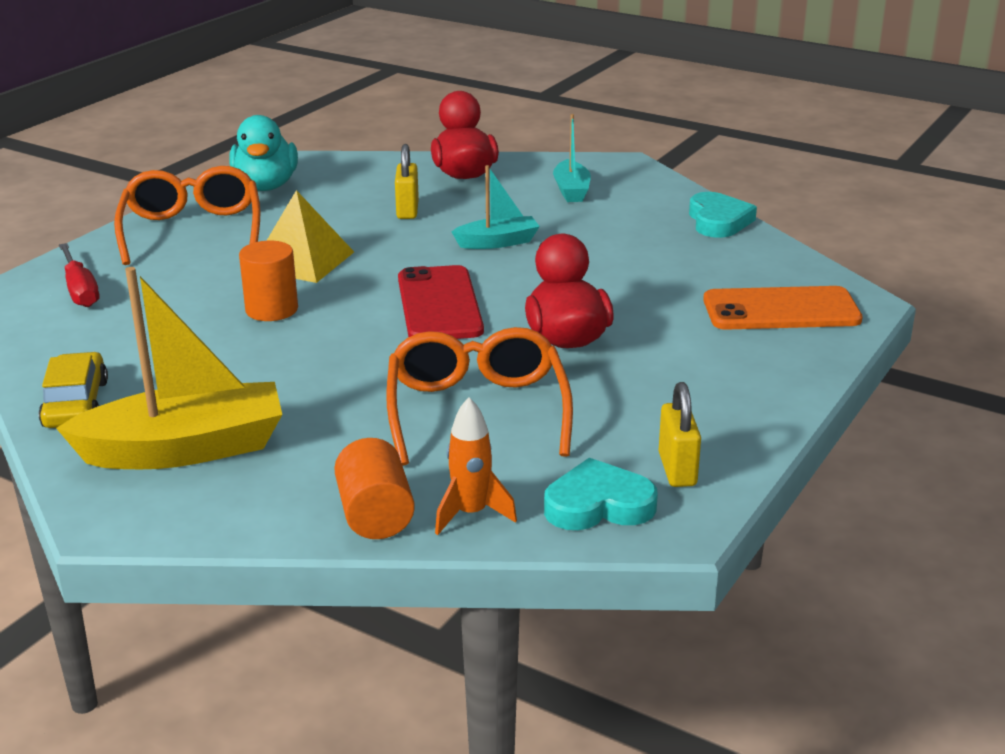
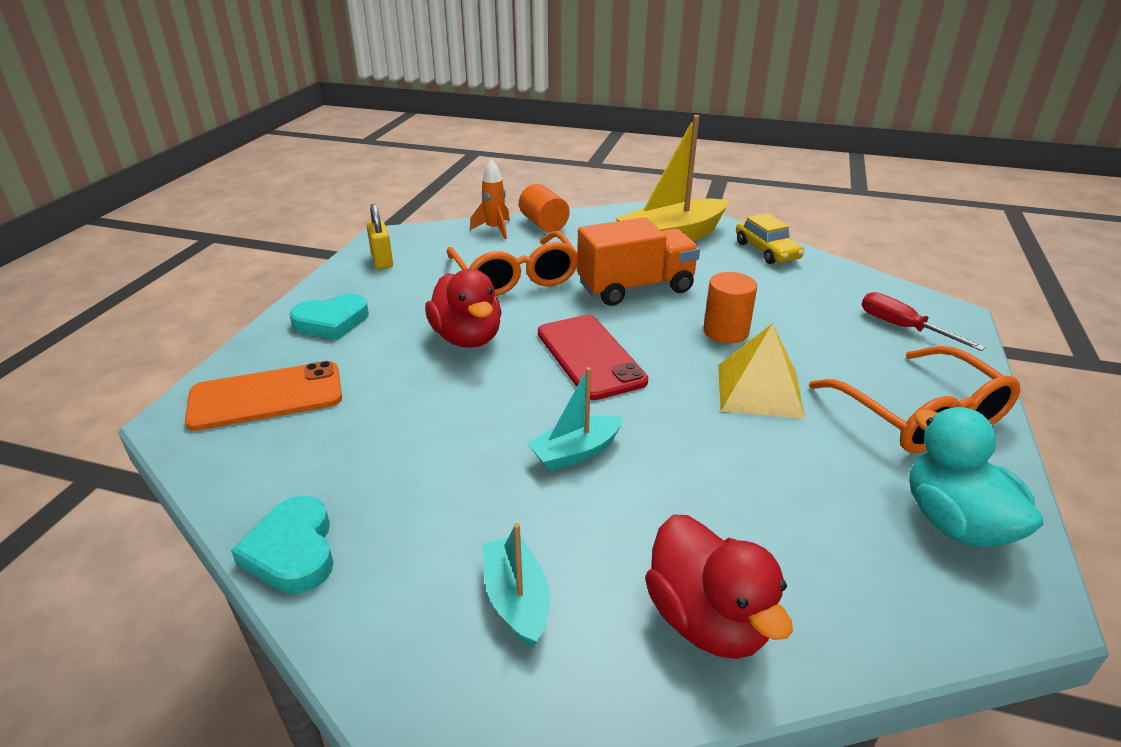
camera: 165 degrees right, 5 degrees up
yellow padlock [395,144,419,219] -> none
turquoise heart [544,458,658,530] -> turquoise heart moved to [290,293,369,340]
none -> orange truck [577,217,700,306]

